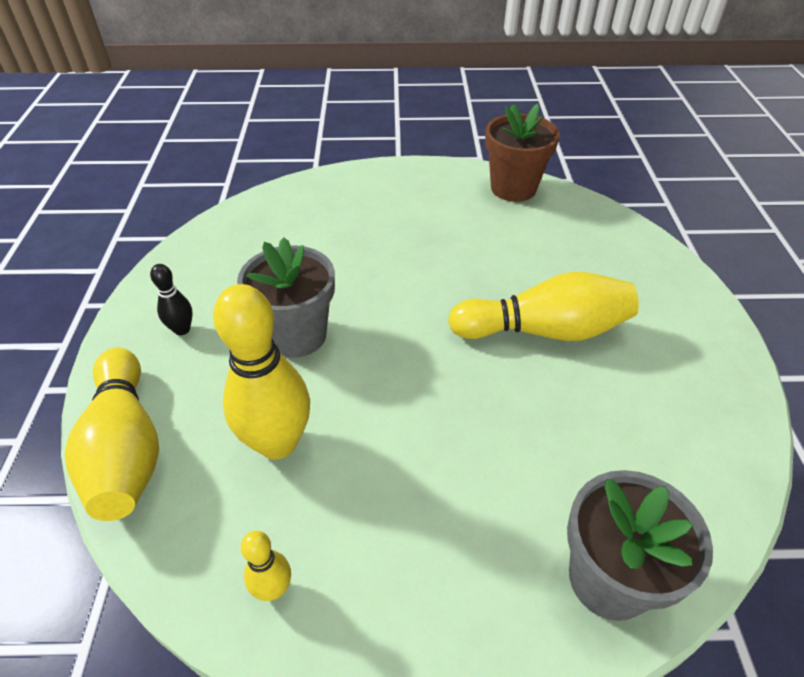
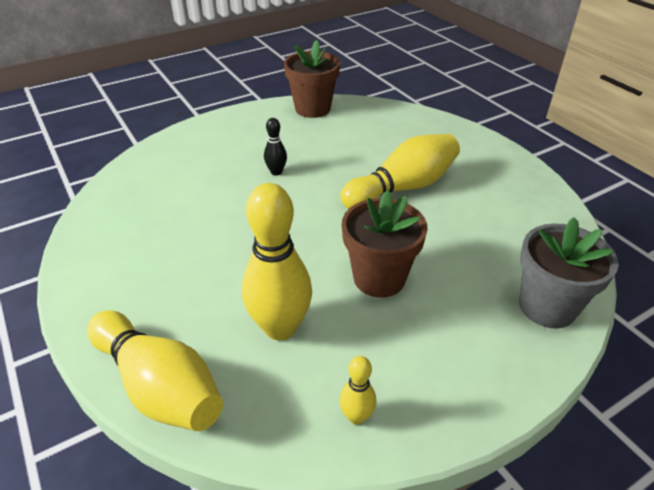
camera: 30 degrees left, 5 degrees down
black bowling pin [150,264,193,335] -> black bowling pin moved to [264,118,287,176]
grey flower pot [237,238,335,357] -> none
none -> brown flower pot [342,190,428,298]

